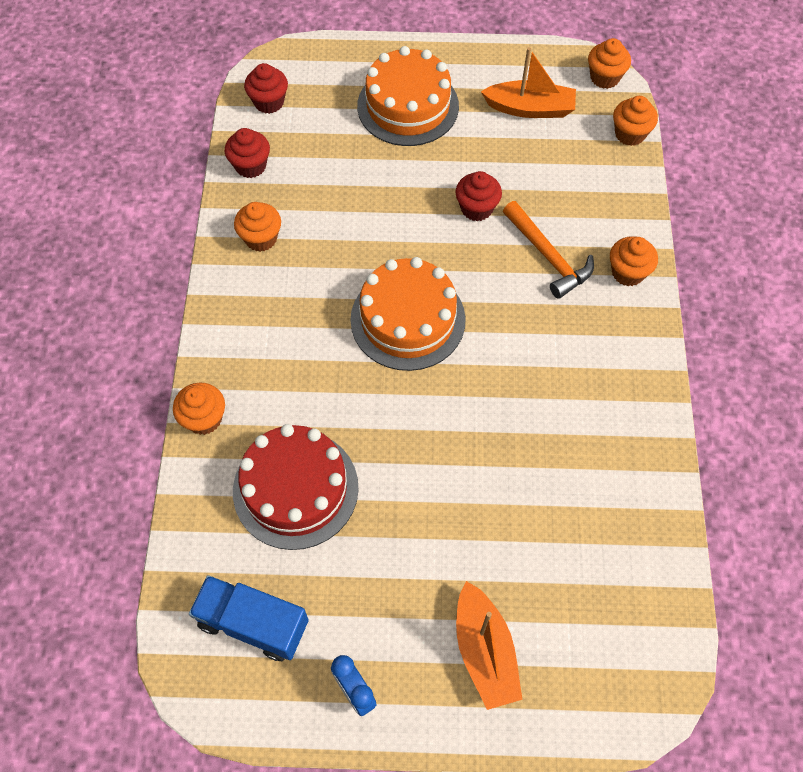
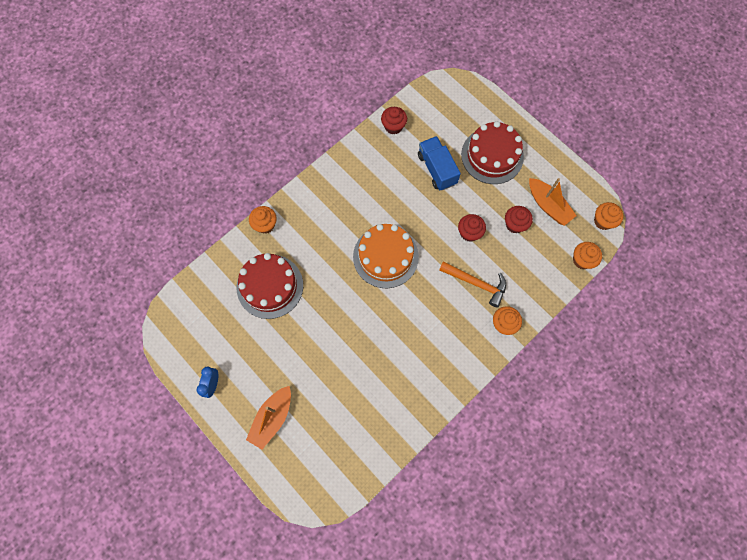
camera: 45 degrees right, 10 degrees up
blue truck [189,575,309,661] -> blue truck moved to [418,136,461,191]
orange cupcake [234,202,281,252] -> none
red cupcake [244,63,288,114] -> red cupcake moved to [505,206,533,233]
orange cake [357,46,459,146] -> red cake [461,121,524,184]
orange hammer [503,201,594,299] -> orange hammer turned 75 degrees counterclockwise [439,261,506,308]

